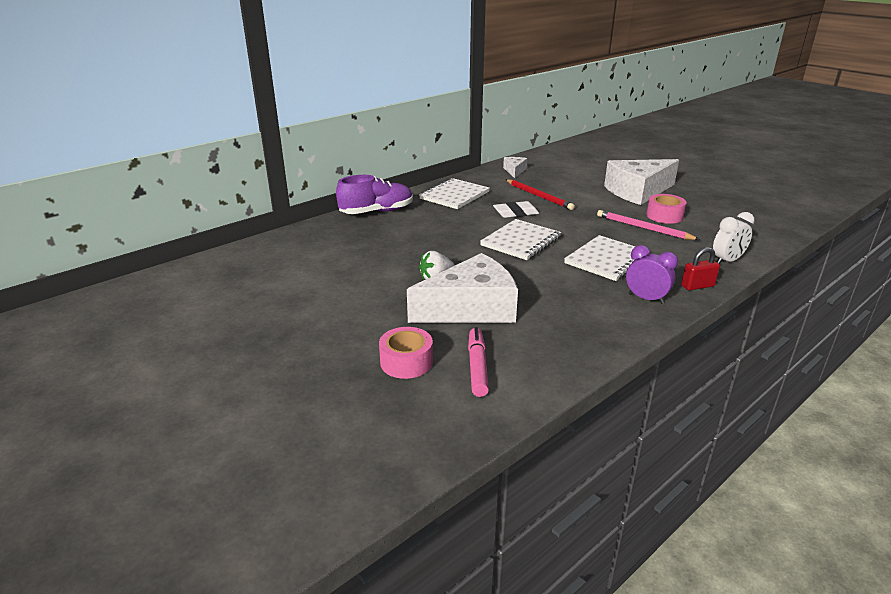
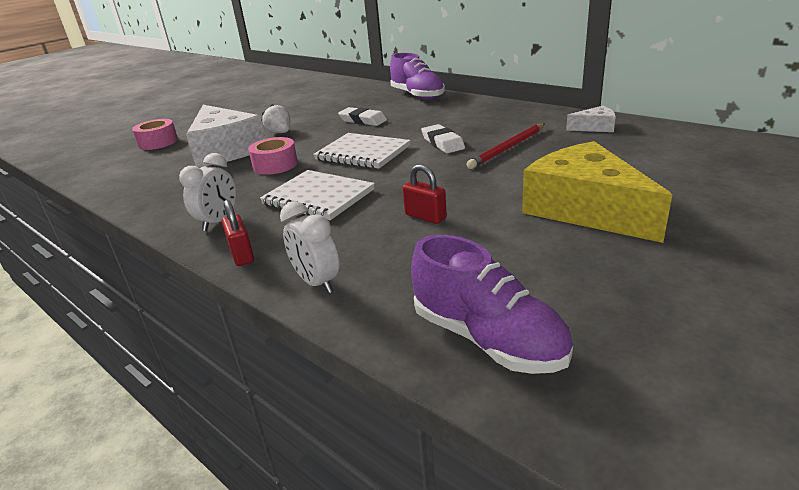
camera: 85 degrees right, 0 degrees up
white notebook [419,178,490,209] -> none
pink marker [468,327,489,397] -> none
pink pencil [597,210,700,240] -> red padlock [403,164,447,224]
white cheese [604,159,679,205] -> yellow cheese [522,141,672,243]
purple clock [626,245,678,304] -> white clock [179,153,237,231]
pink tape [646,194,687,224] -> pink tape moved to [248,137,298,175]
none -> white eraser [338,107,387,126]
none -> purple shoe [411,235,573,374]

